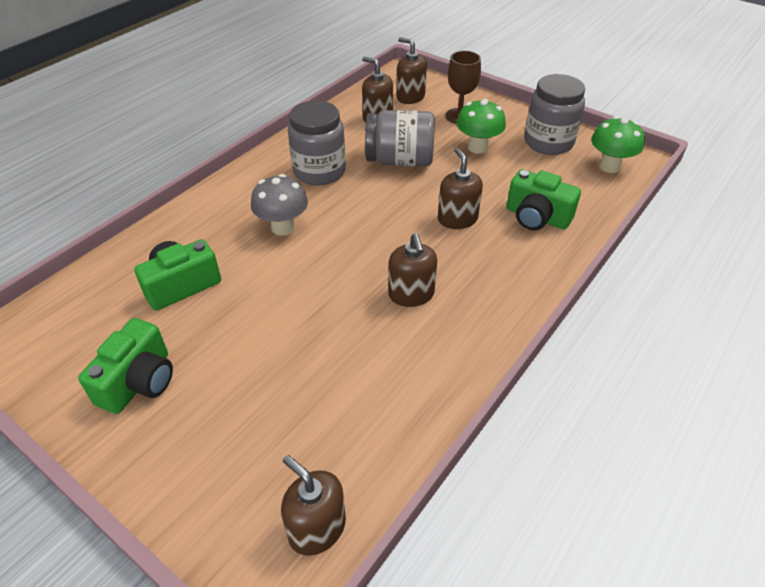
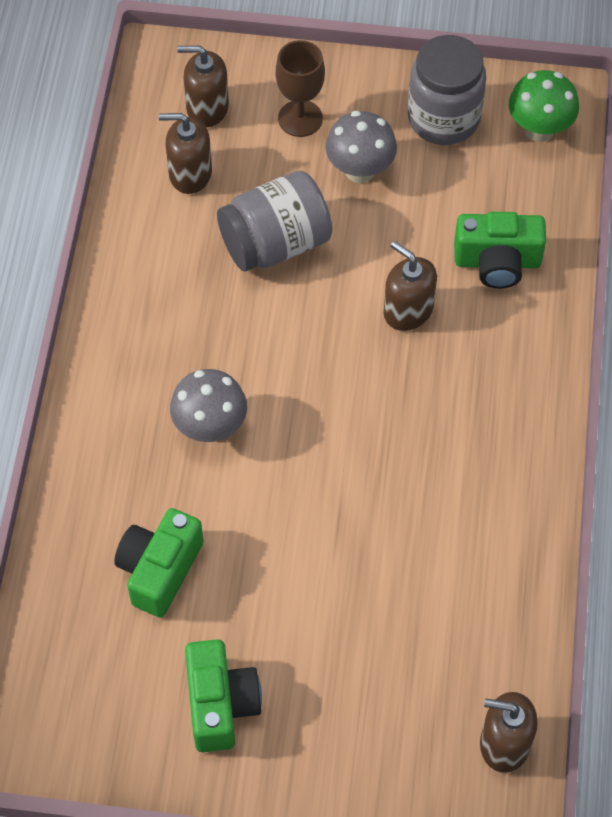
camera: 30 degrees left, 15 degrees up
grey jar [288,101,346,185] -> none
brown soap dispenser [388,233,437,307] -> none
green mushroom [456,99,506,154] -> grey mushroom [325,111,397,183]

